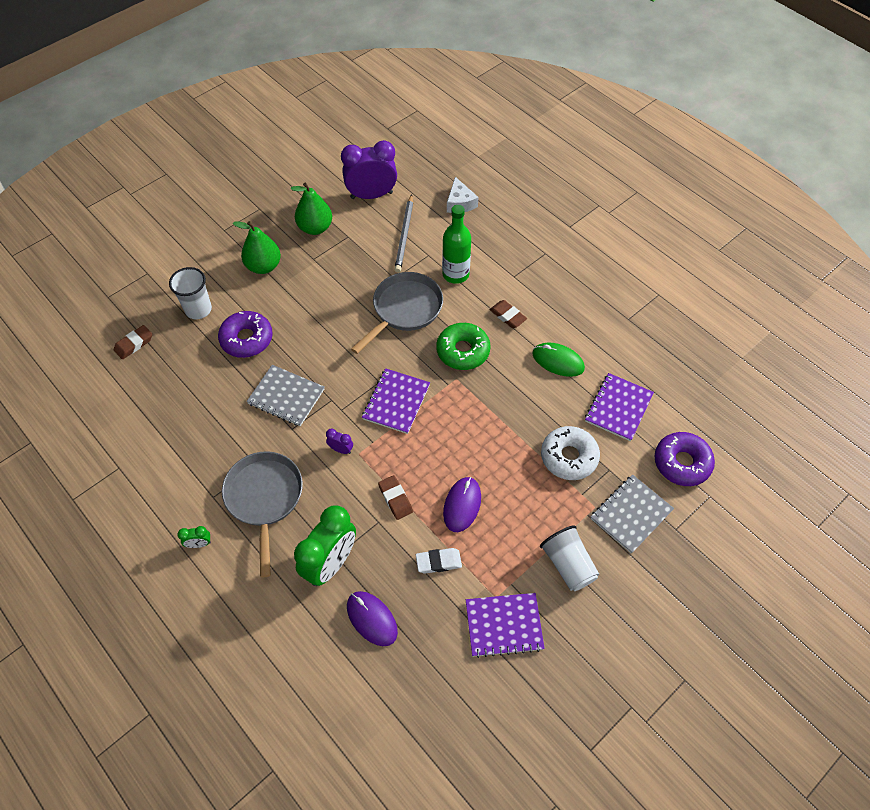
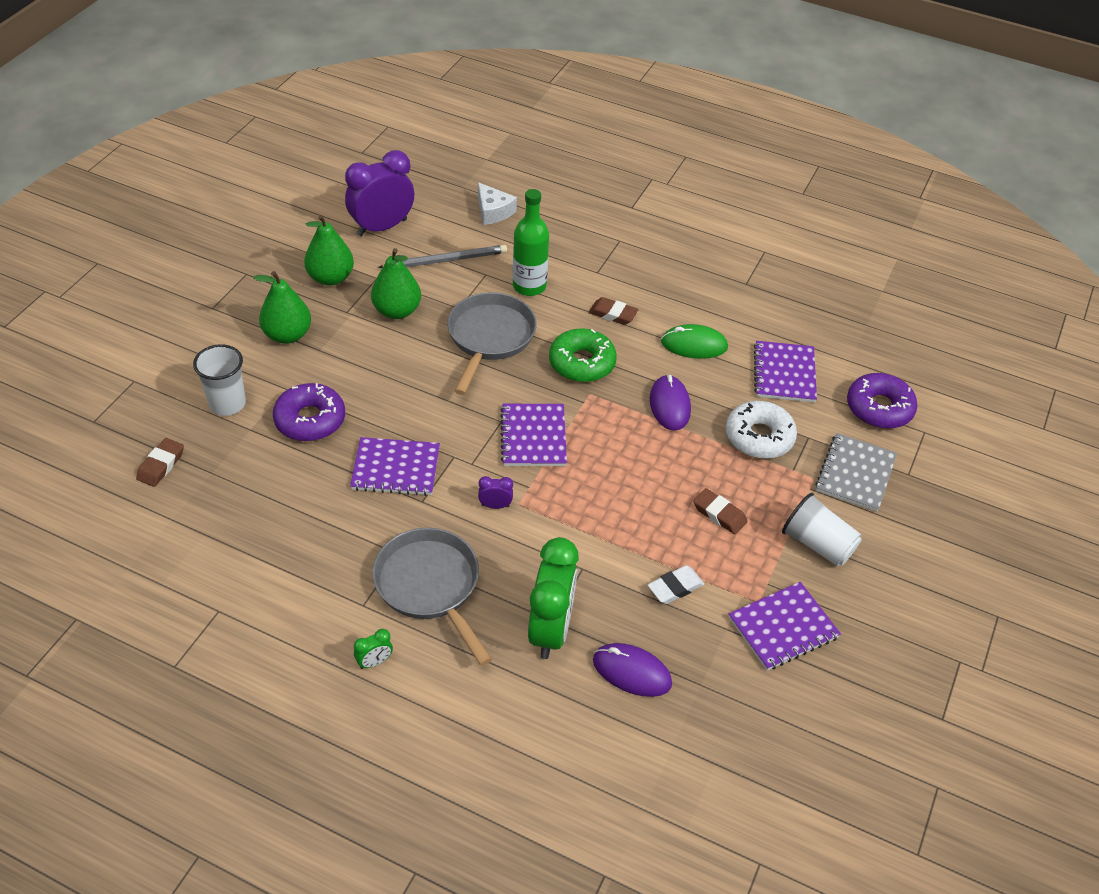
camera: 25 degrees left, 10 degrees down
grey notebook [247,365,324,426] -> purple notebook [350,437,440,496]
brown eraser [378,475,413,520] -> brown eraser moved to [693,488,747,534]
grey pencil [394,194,413,272] -> grey pencil turned 90 degrees counterclockwise [378,245,507,268]
purple mouse [443,477,481,532] -> purple mouse moved to [650,375,691,431]
none -> green pear [371,248,421,319]

